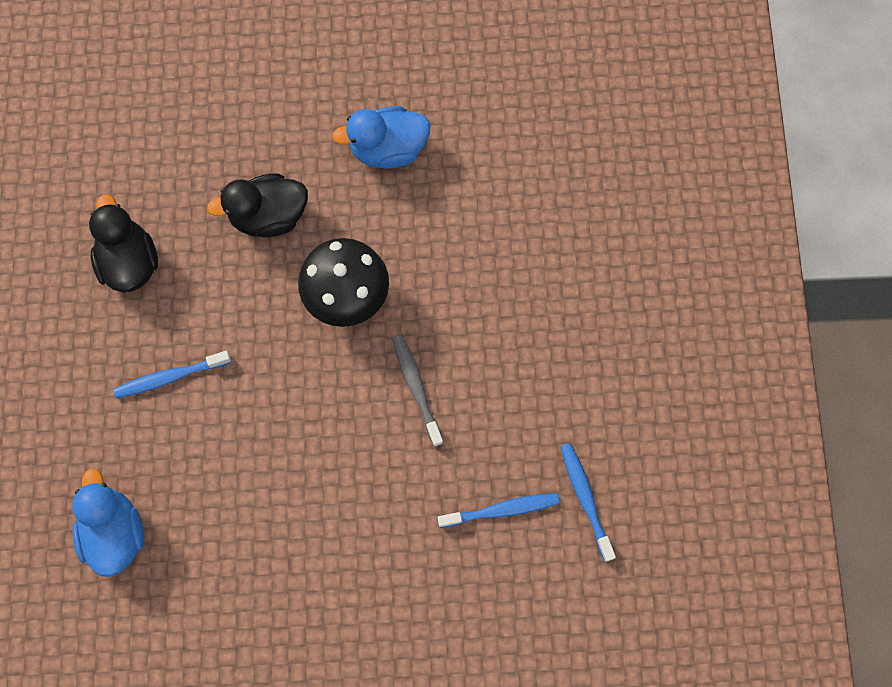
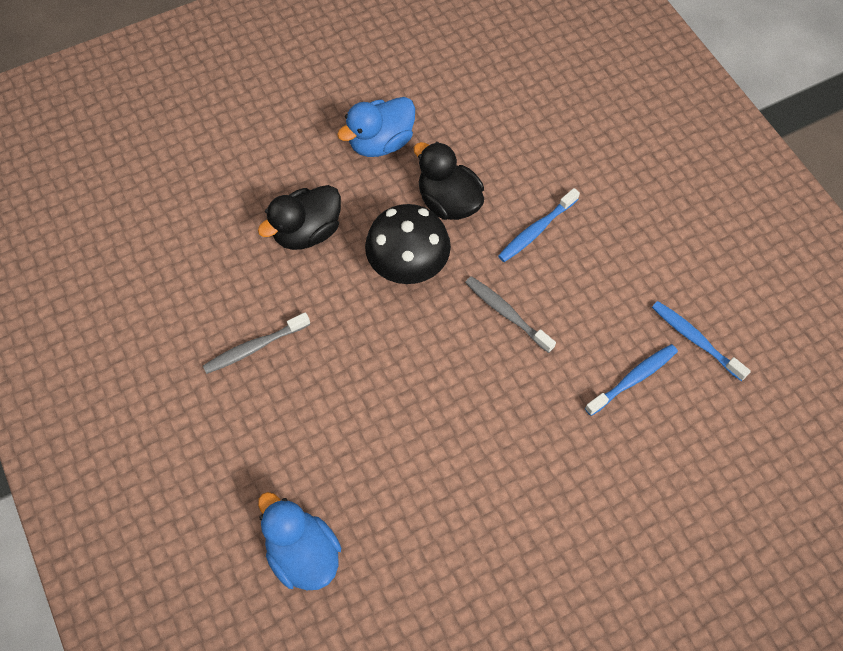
camera: 25 degrees left, 10 degrees down
black duck [89,194,158,293] -> black duck moved to [414,142,484,220]
blue toothbrush [113,351,231,398] -> blue toothbrush moved to [498,188,580,262]
none -> grey toothbrush [203,312,310,374]

